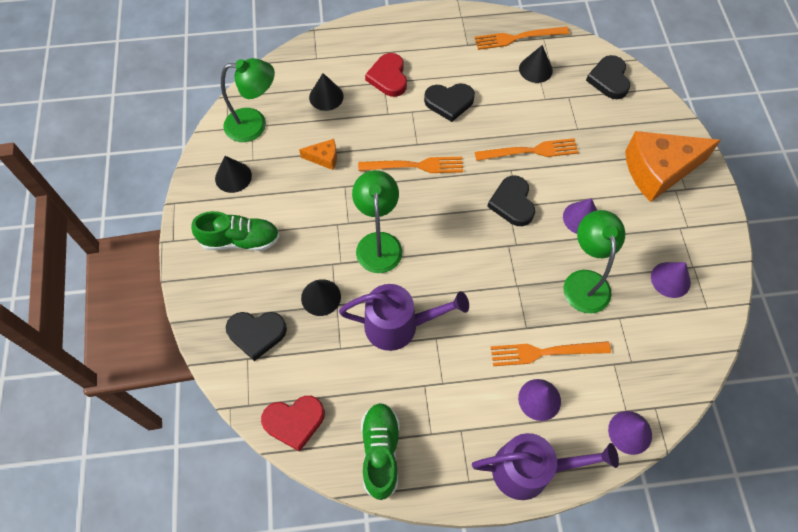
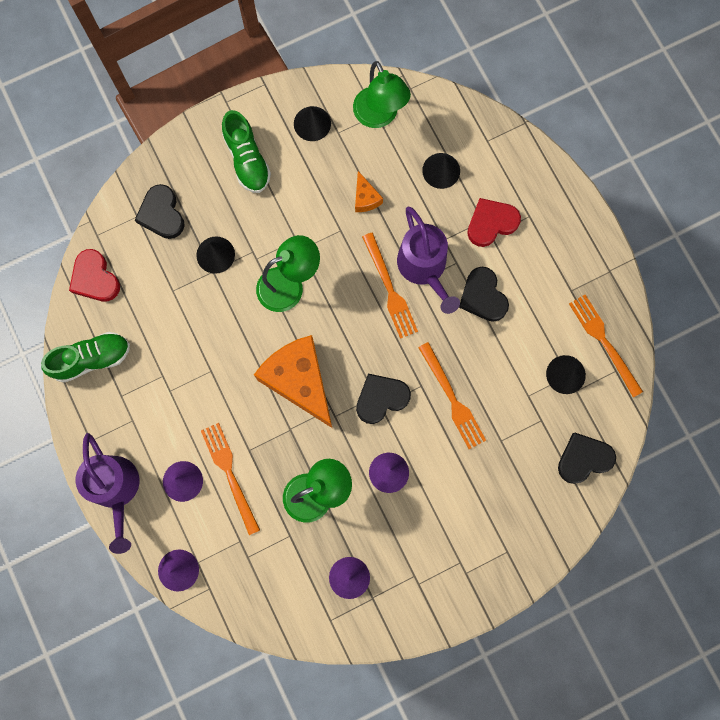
camera: 70 degrees right, 15 degrees up
purple watering can [339,284,469,351] -> purple watering can moved to [397,206,460,314]
orange cheese [625,131,721,202] -> orange cheese moved to [254,335,332,428]

